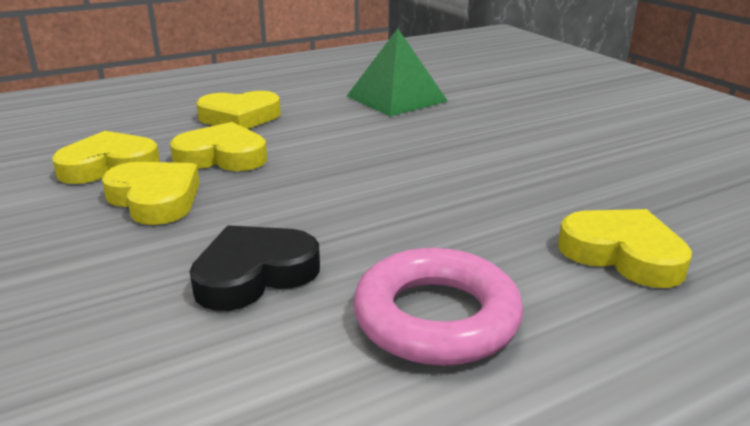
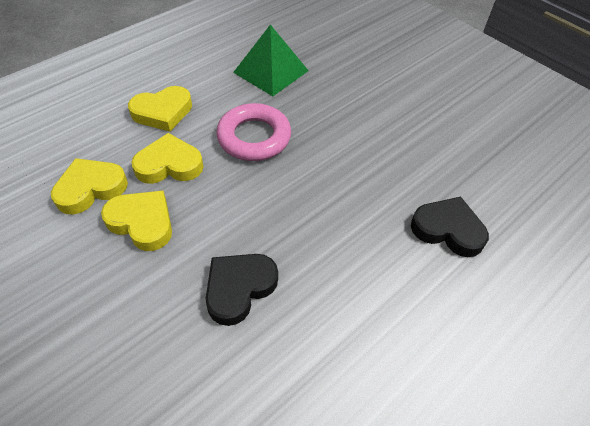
camera: 15 degrees left, 25 degrees up
pink ring [353,248,523,366] -> pink ring moved to [216,103,291,161]
yellow heart [558,209,692,288] -> black heart [411,197,489,257]

